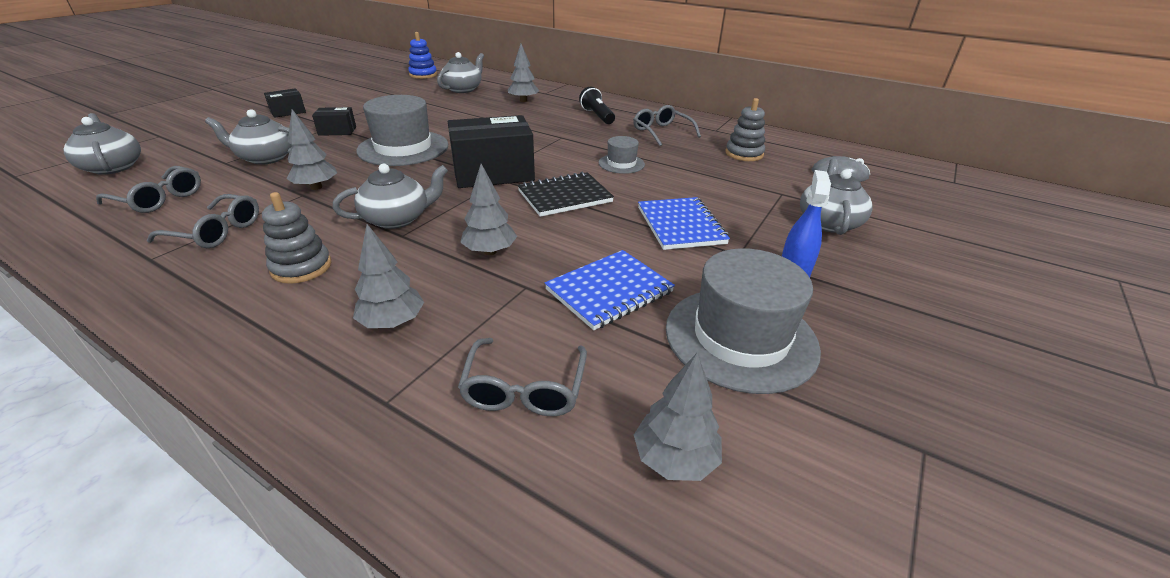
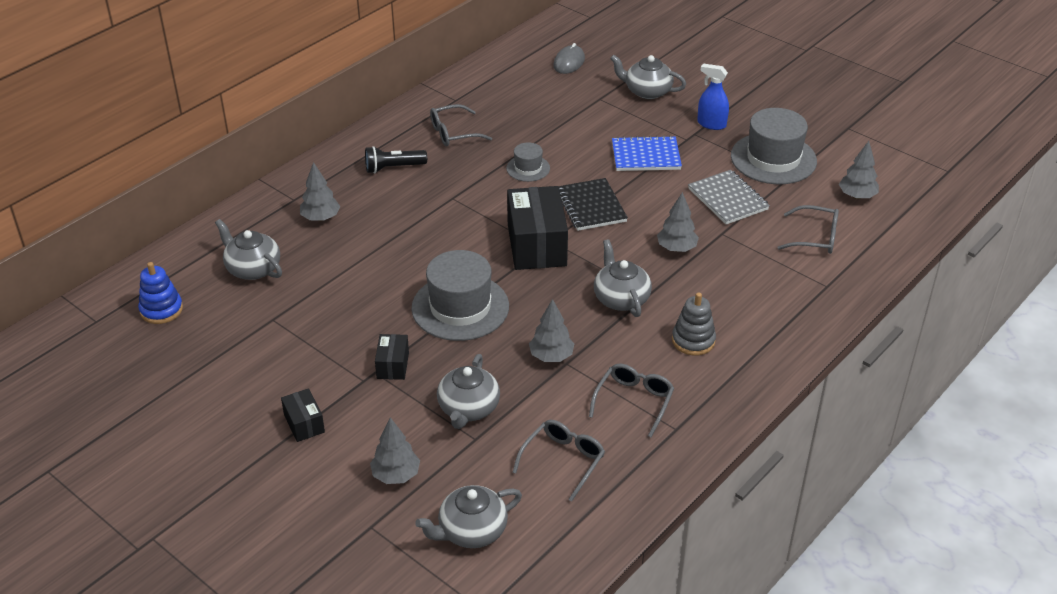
camera: 80 degrees left, 5 degrees up
grey tree [353,224,424,328] -> grey tree moved to [370,417,420,484]
blue notebook [545,250,675,330] -> grey notebook [688,170,770,225]
grey stacking toy [725,98,765,161] -> none

